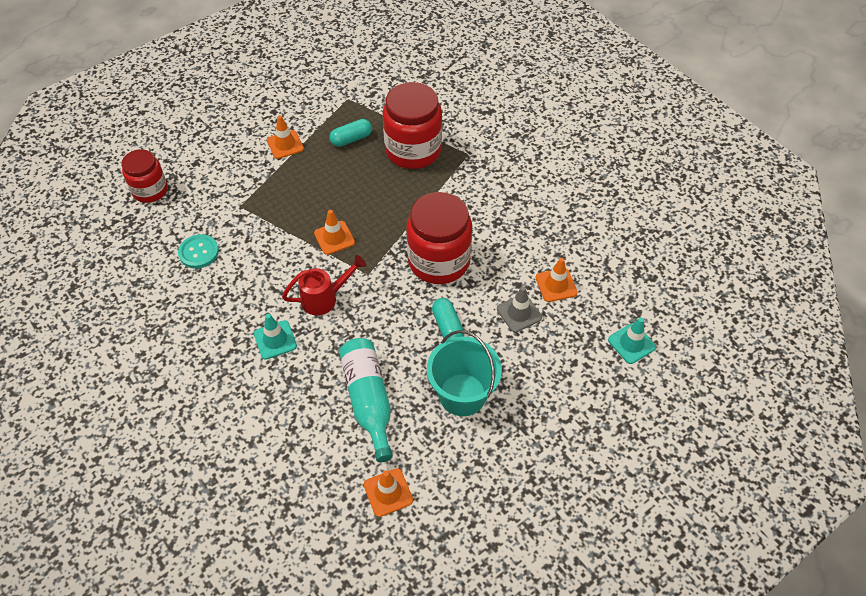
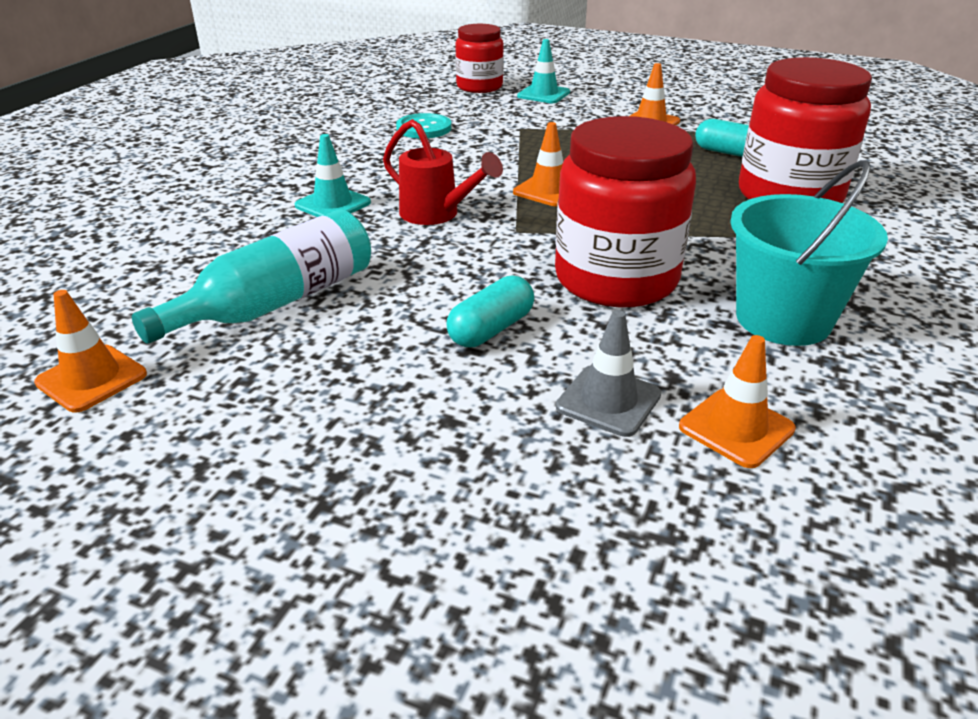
camera: 60 degrees right, 20 degrees down
turquoise bucket [427,330,502,416] -> turquoise bucket moved to [730,160,888,346]
turquoise traffic cone [608,317,656,364] -> turquoise traffic cone moved to [517,39,570,103]

